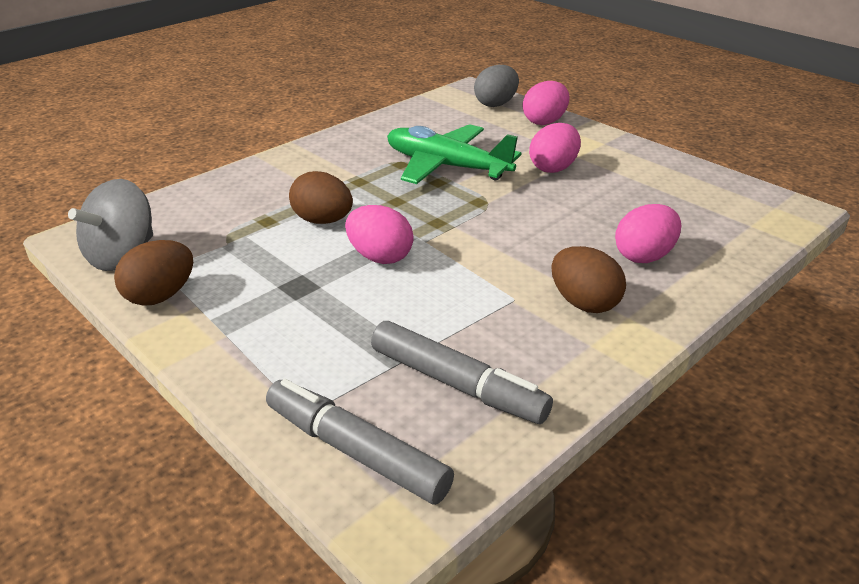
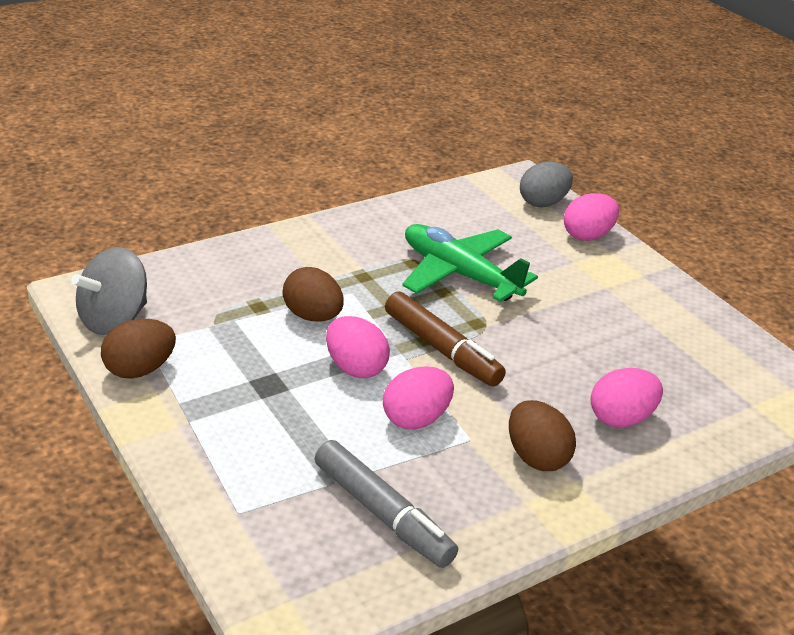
camera: 10 degrees right, 0 degrees up
grey marker [266,379,454,505] -> none
pink egg [529,123,581,173] -> pink egg moved to [383,366,454,429]
none -> brown marker [385,291,506,387]

